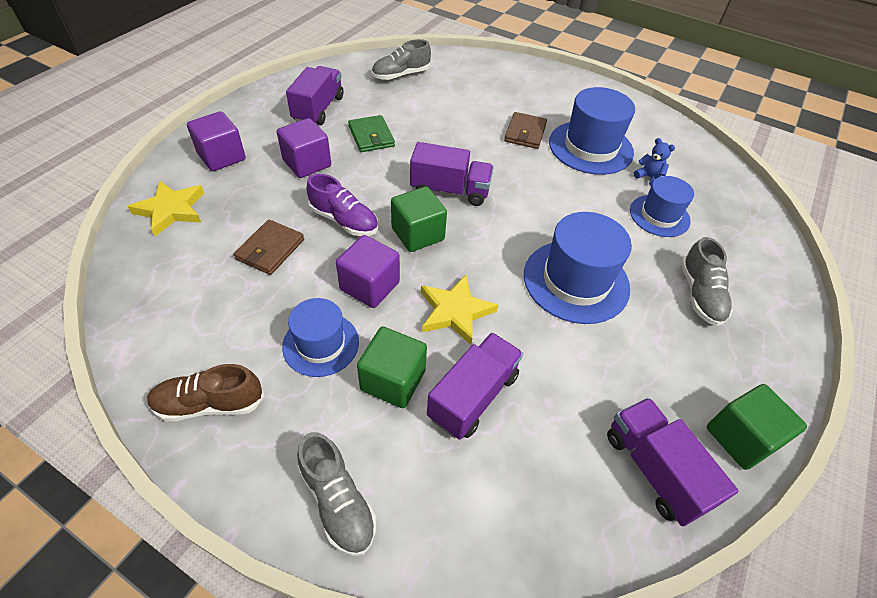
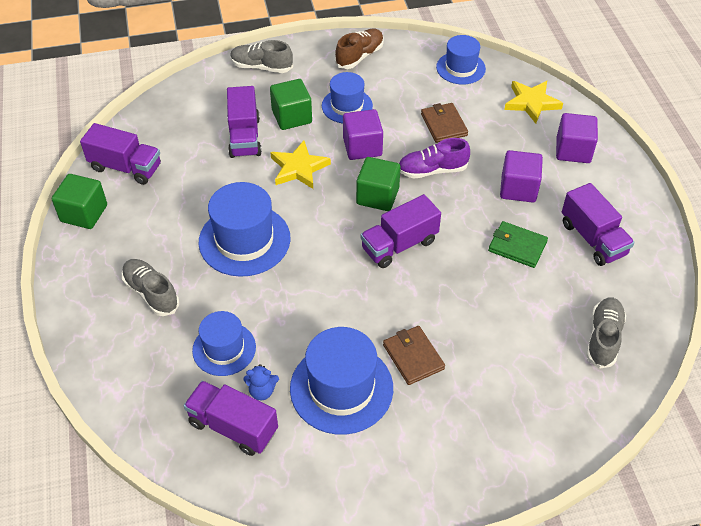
camera: 140 degrees right, 0 degrees up
none -> purple truck [184,381,278,456]
none -> blue hat [436,35,486,85]

